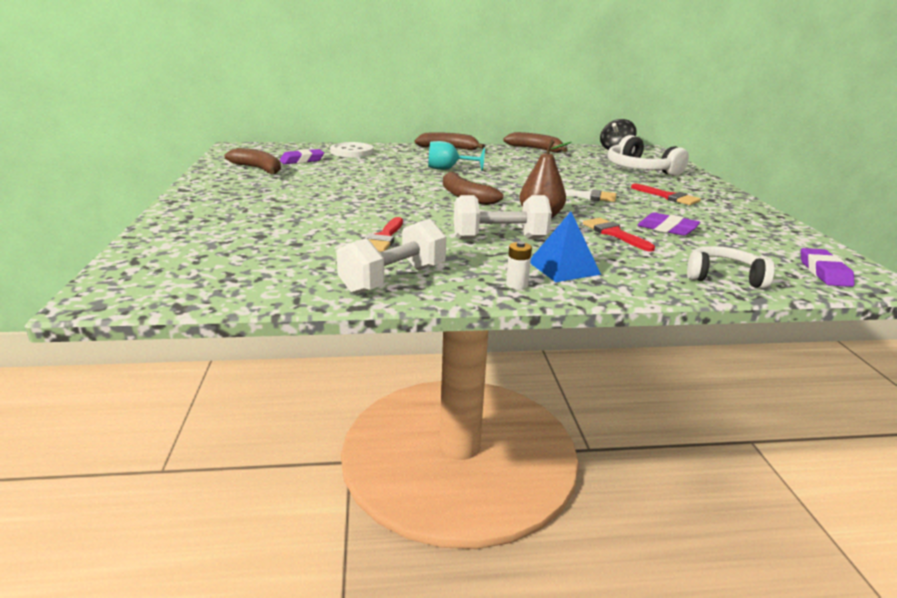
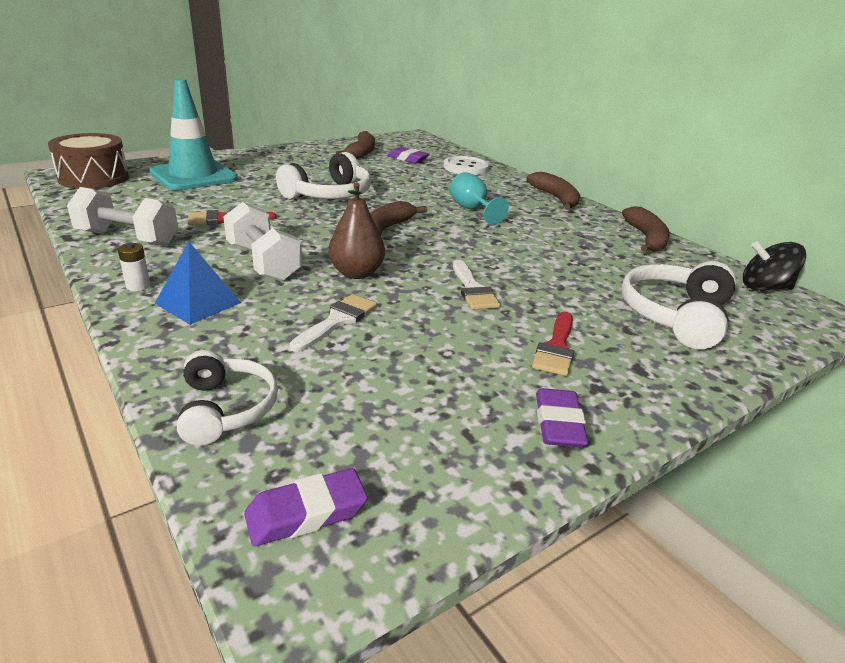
camera: 60 degrees right, 5 degrees up
red brush [583,218,655,252] -> white brush [290,294,377,352]
purple eraser [637,212,700,236] -> purple eraser moved to [536,388,588,448]
none -> brown drum [48,133,129,189]
none -> turquoise traffic cone [149,79,238,191]
none -> white headphones [276,152,371,199]

